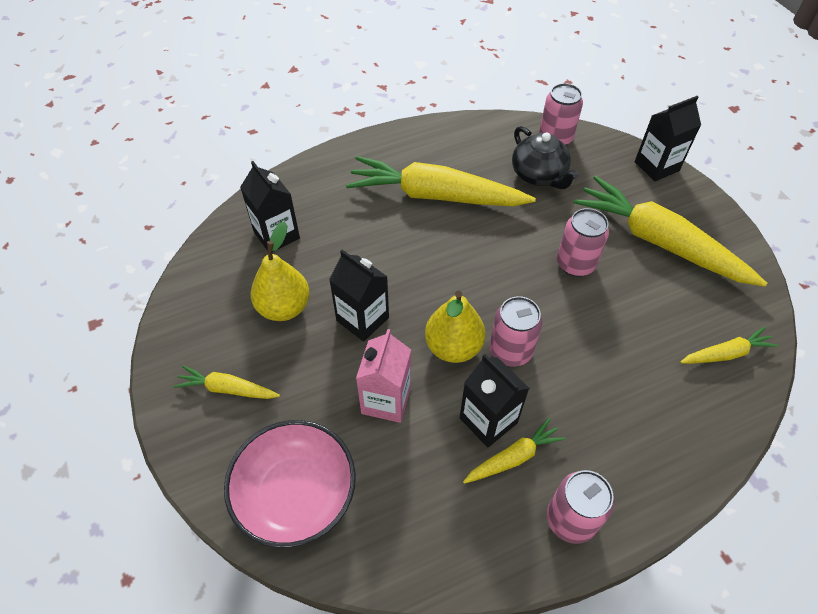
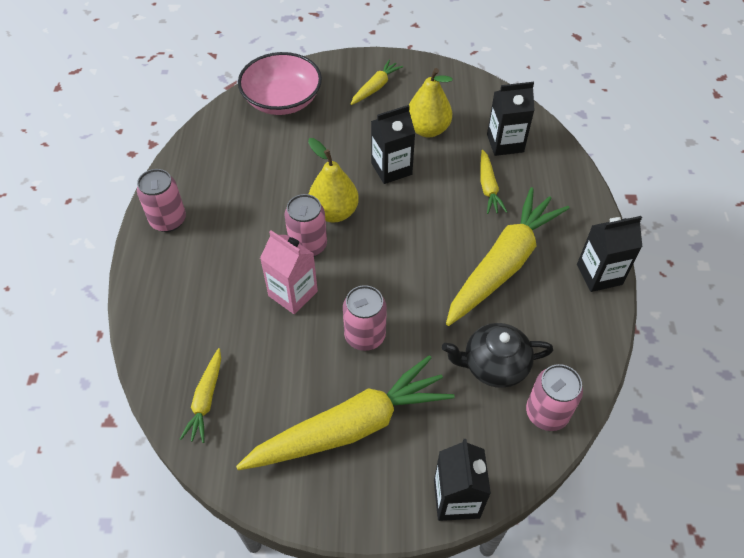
camera: 115 degrees right, 0 degrees up
pink carton [356,329,411,423] -> pink carton moved to [260,230,318,314]
black carton [460,354,529,448] -> black carton moved to [577,216,643,292]
yellow carrot [463,418,566,484] -> yellow carrot moved to [480,150,507,214]

